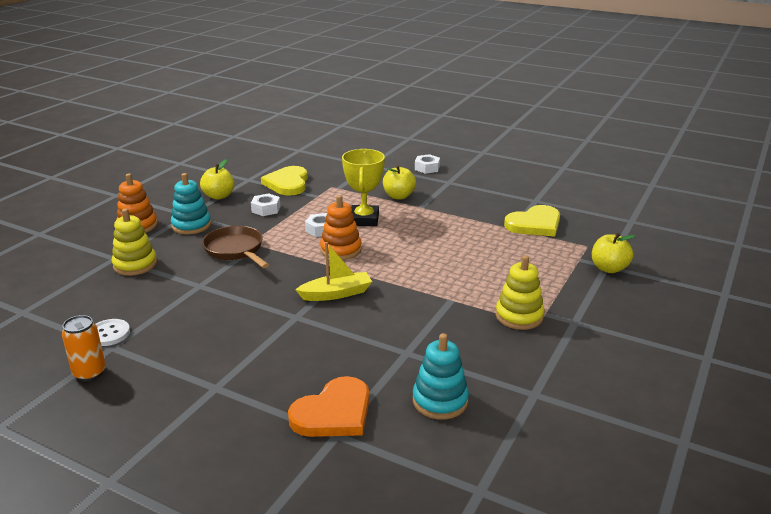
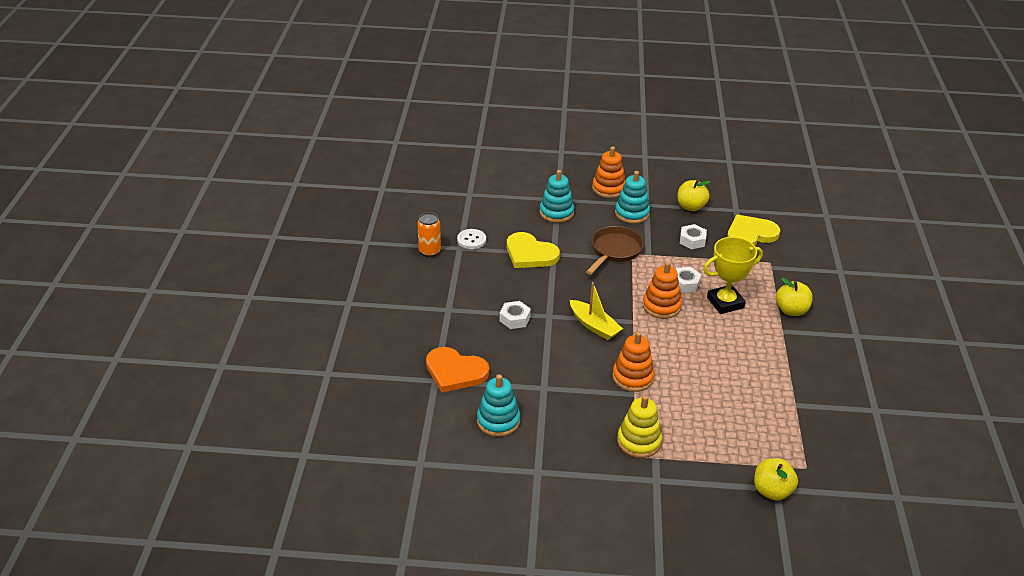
camera: 65 degrees right, 10 degrees up
yellow stacking toy [112,209,157,276] -> turquoise stacking toy [539,170,574,223]
white nut [415,154,440,174] -> white nut moved to [500,301,531,329]
yellow heart [504,205,560,237] -> yellow heart moved to [507,232,560,268]
none -> orange stacking toy [612,331,655,392]

